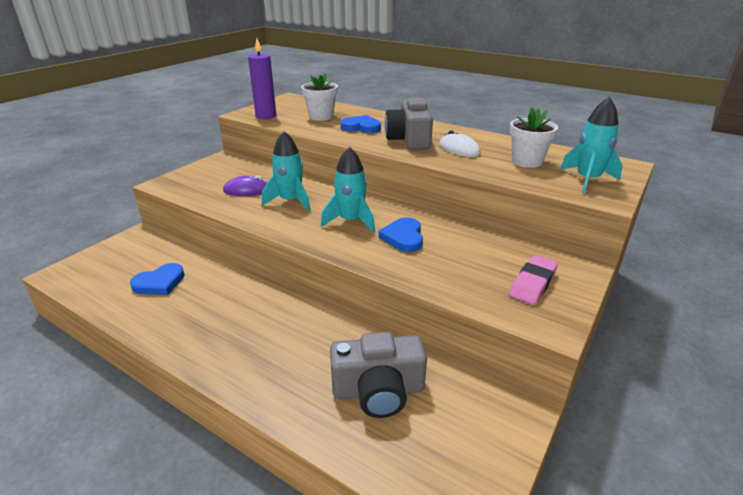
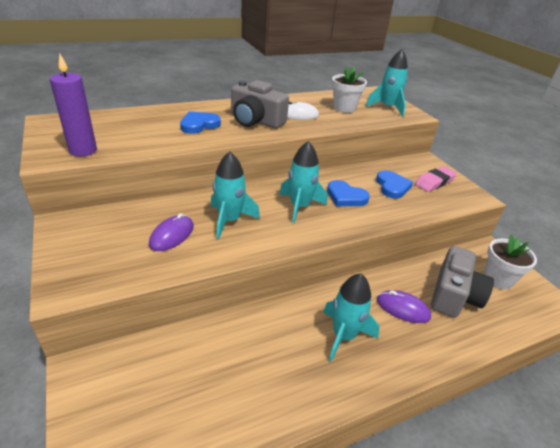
camera: 60 degrees left, 5 degrees up
blue heart [130,263,184,295] -> blue heart moved to [376,170,413,199]
white flower pot [301,73,338,121] -> white flower pot moved to [484,235,537,289]
pink eraser [509,255,558,305] -> pink eraser turned 75 degrees clockwise [415,166,457,192]
none -> turquoise rocket [323,273,380,362]
none -> purple mouse [377,290,431,323]

